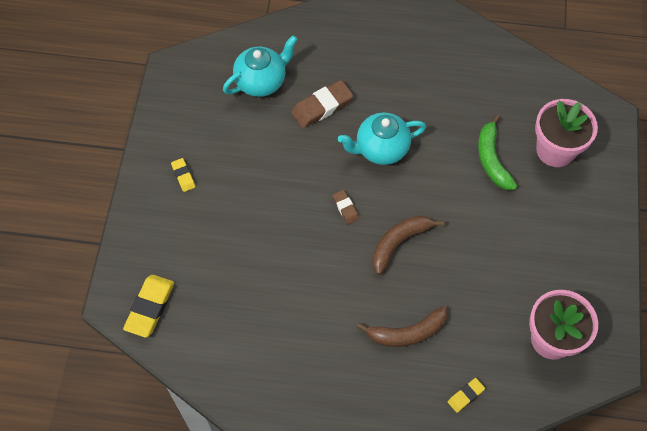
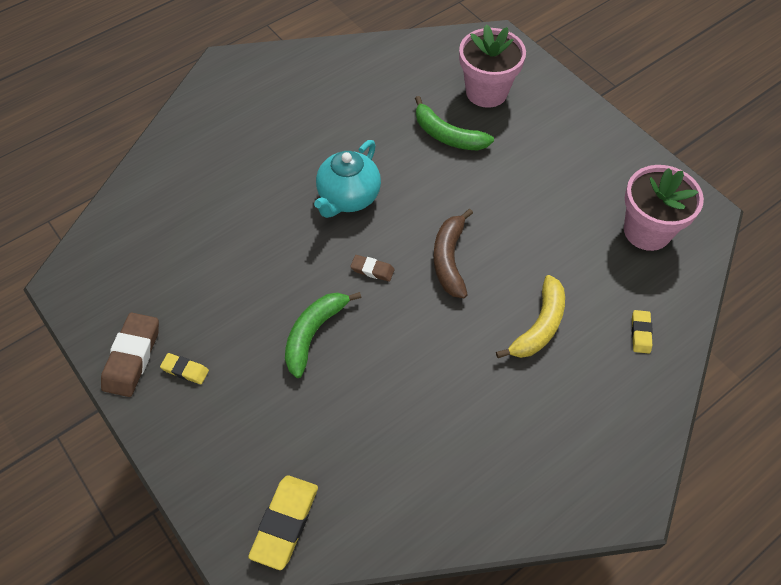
camera: 45 degrees left, 5 degrees down
yellow eraser [123,275,175,338] -> yellow eraser turned 45 degrees clockwise [248,475,318,570]
turquoise teapot [223,35,298,97] -> none
brown eraser [291,80,353,128] -> brown eraser moved to [101,313,159,397]
brown banana [356,306,447,347] -> yellow banana [496,275,565,358]
none -> green banana [285,292,361,378]

